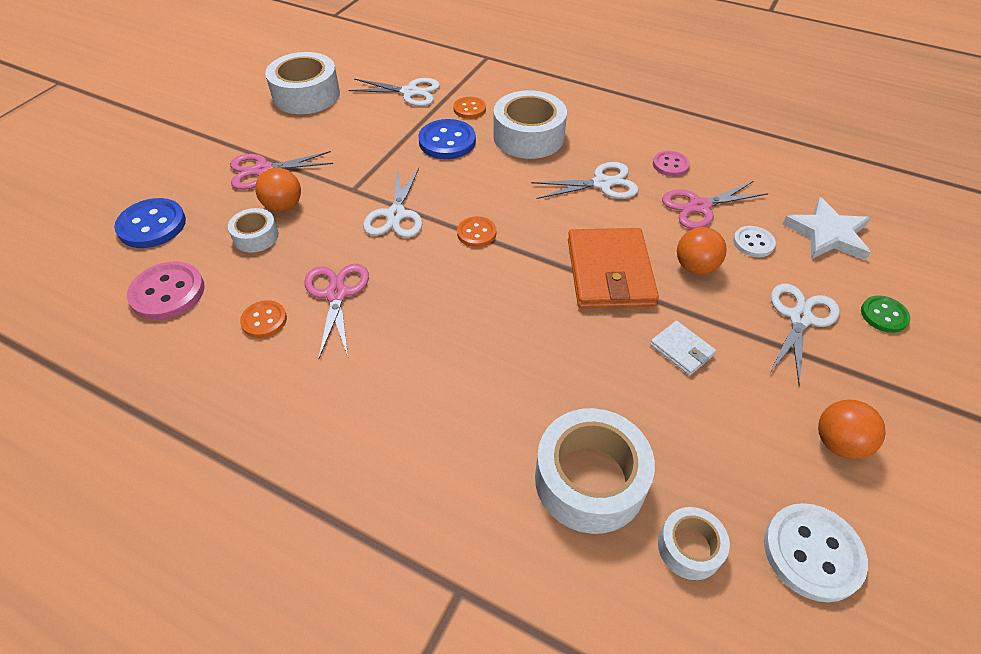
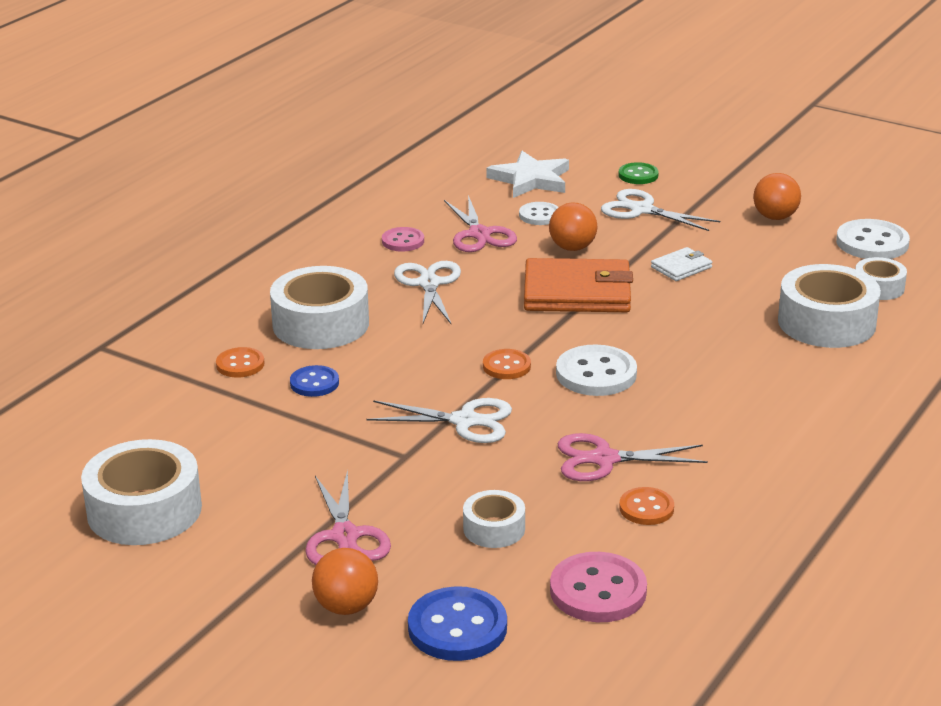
camera: 85 degrees left, 20 degrees down
orange ball [255,168,301,212] -> orange ball moved to [312,548,378,615]
white scissors [348,78,440,106] -> none
blue button [418,119,476,159] -> blue button [290,365,339,397], size x0.60
none -> white button [556,345,637,396]

